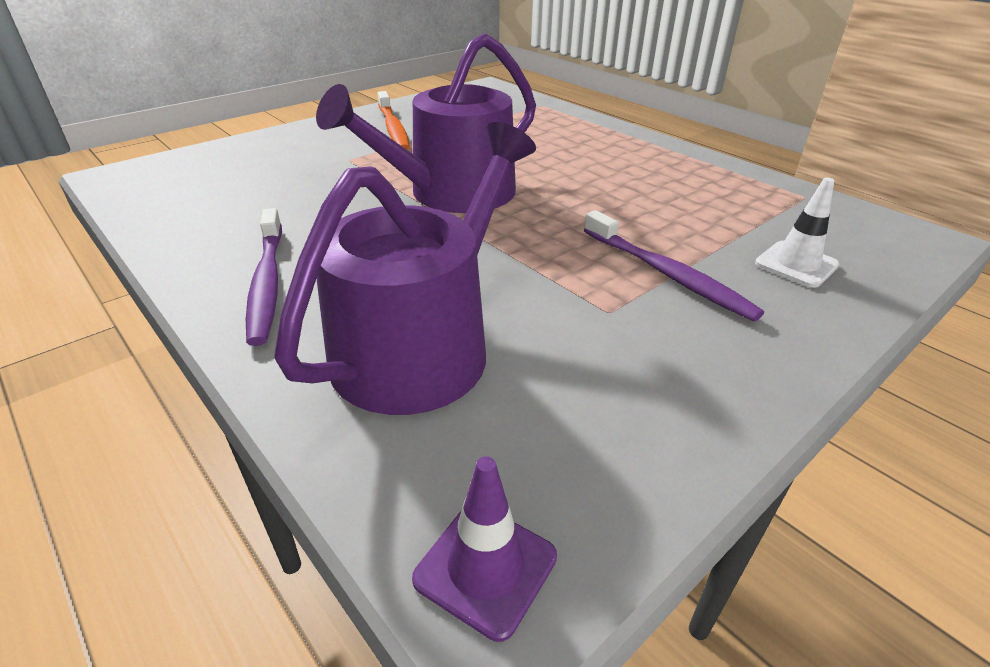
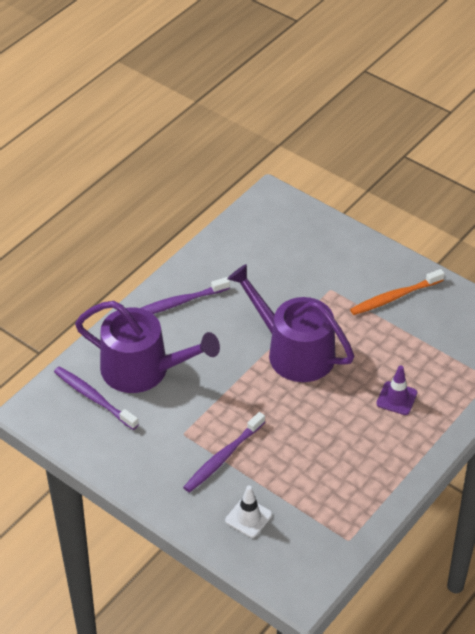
camera: 80 degrees right, 10 degrees up
purple traffic cone [412,456,557,642] -> purple traffic cone moved to [376,365,417,415]
none -> purple toothbrush [54,366,139,430]

